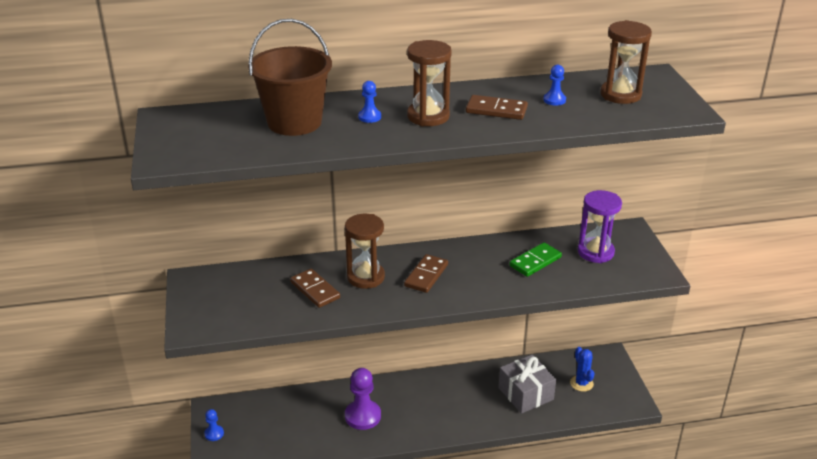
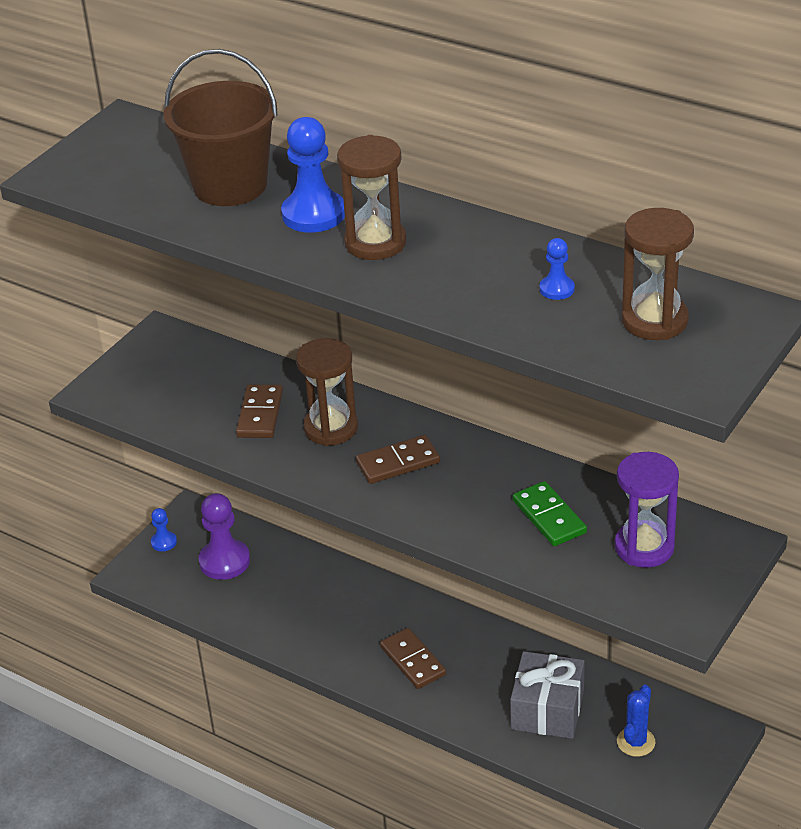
camera: 45 degrees right, 5 degrees up
purple pawn [345,368,381,430] -> purple pawn moved to [198,493,250,580]
blue pawn [358,81,381,123] -> blue pawn [281,117,345,233], size x1.95
brown domino [466,95,528,120] -> brown domino moved to [380,628,446,689]
green domino [509,242,562,277] -> green domino turned 60 degrees clockwise [512,481,587,546]

